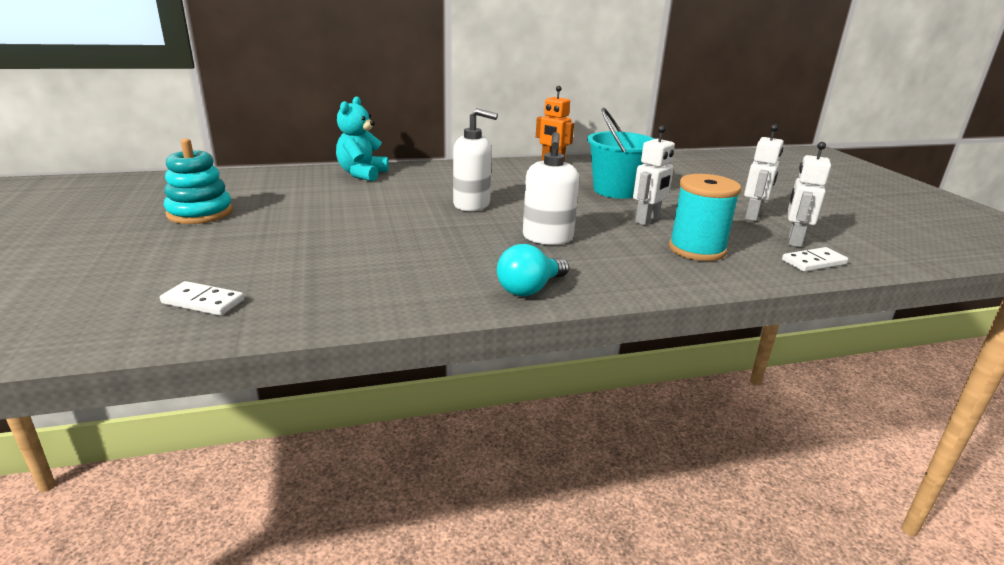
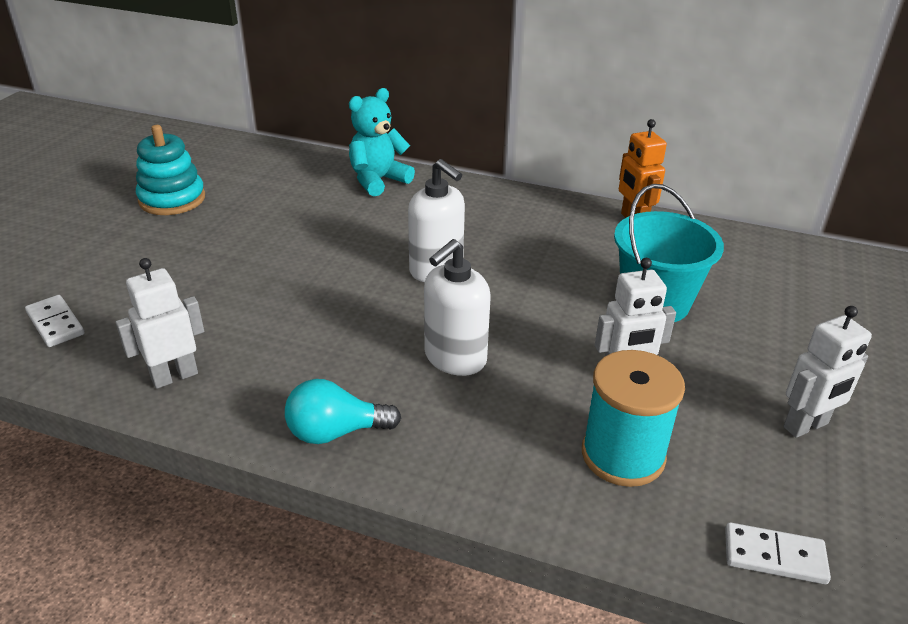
camera: 35 degrees right, 10 degrees up
white robot [788,142,831,247] -> white robot moved to [115,258,204,389]

